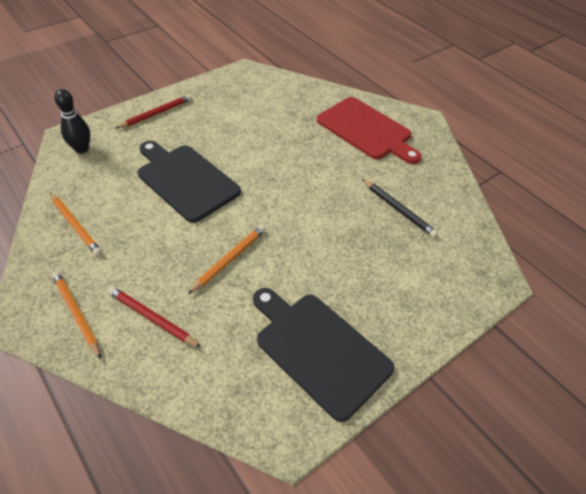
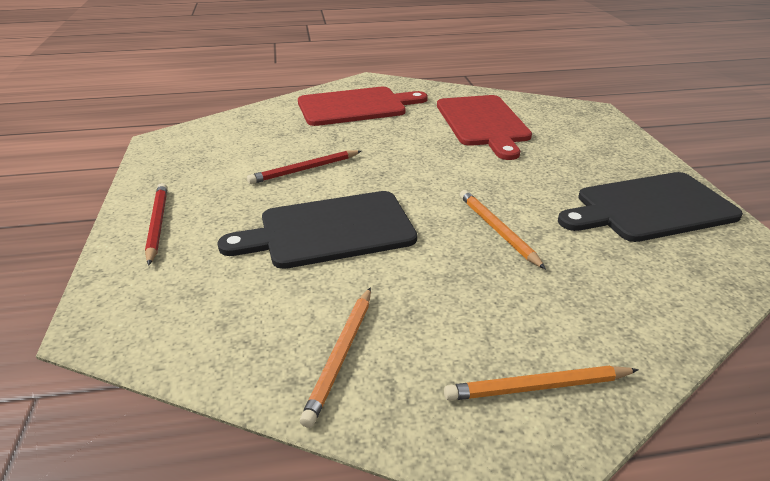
camera: 60 degrees left, 15 degrees down
orange pencil [50,193,102,256] -> orange pencil turned 120 degrees clockwise [300,287,371,428]
black bowling pin [54,89,90,153] -> none
red pencil [108,286,202,348] -> red pencil moved to [247,150,361,184]
black pencil [362,179,438,237] -> red cutting board [437,95,532,160]

